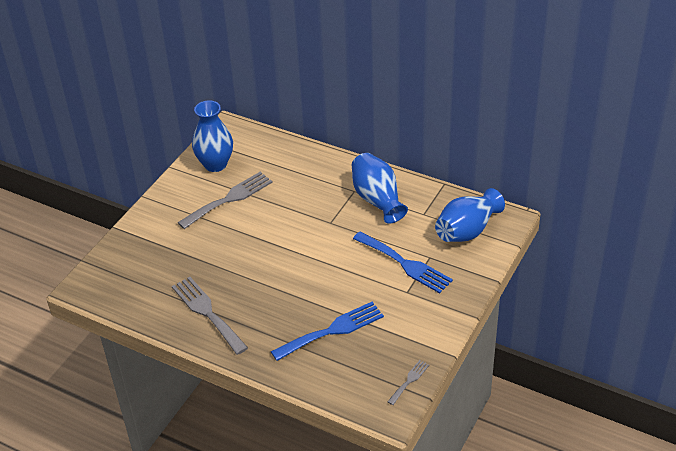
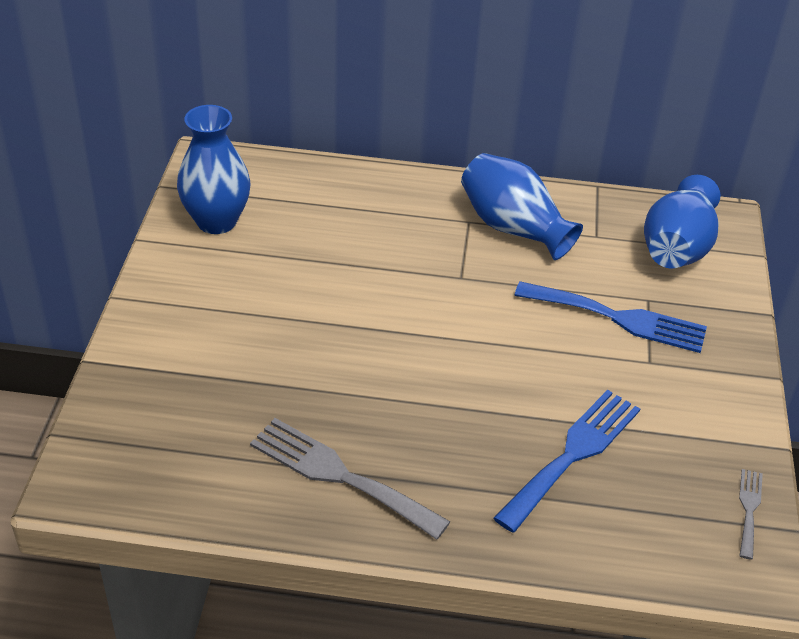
camera: 25 degrees left, 0 degrees up
grey fork [177,172,273,229] -> none

